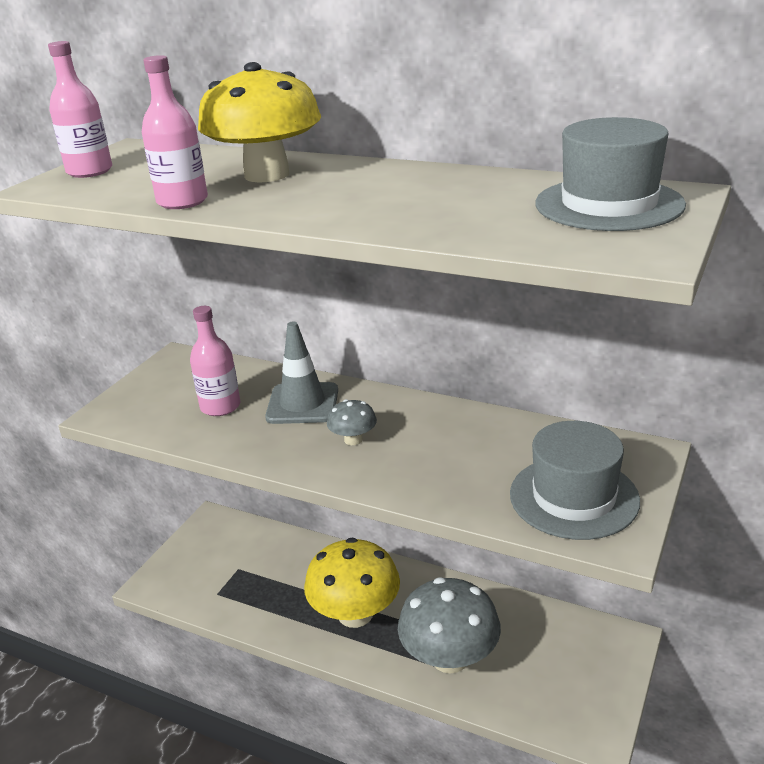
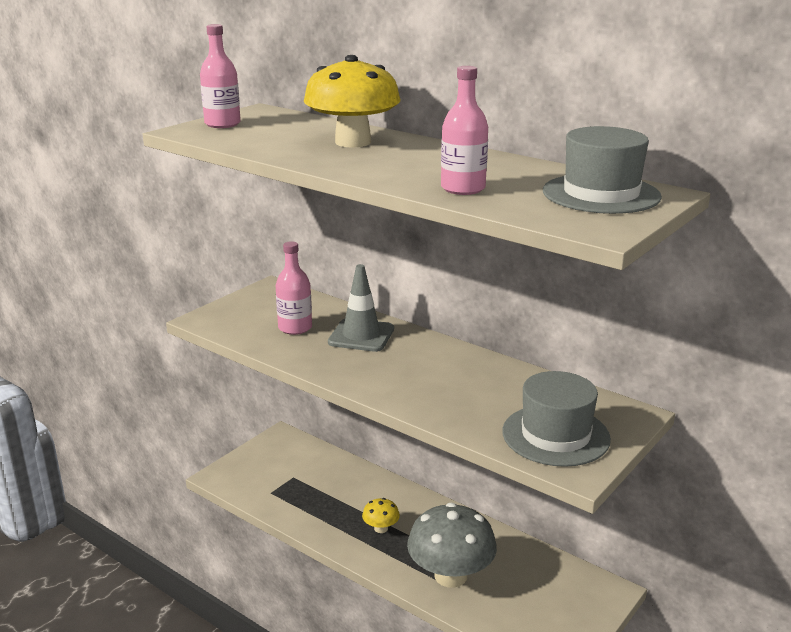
camera: 10 degrees right, 5 degrees down
pink bottle [142,55,208,209] -> pink bottle moved to [441,66,488,195]
yellow mushroom [304,538,400,628] -> yellow mushroom [362,498,400,533], size x0.45
grey mushroom [327,399,377,445] -> none

